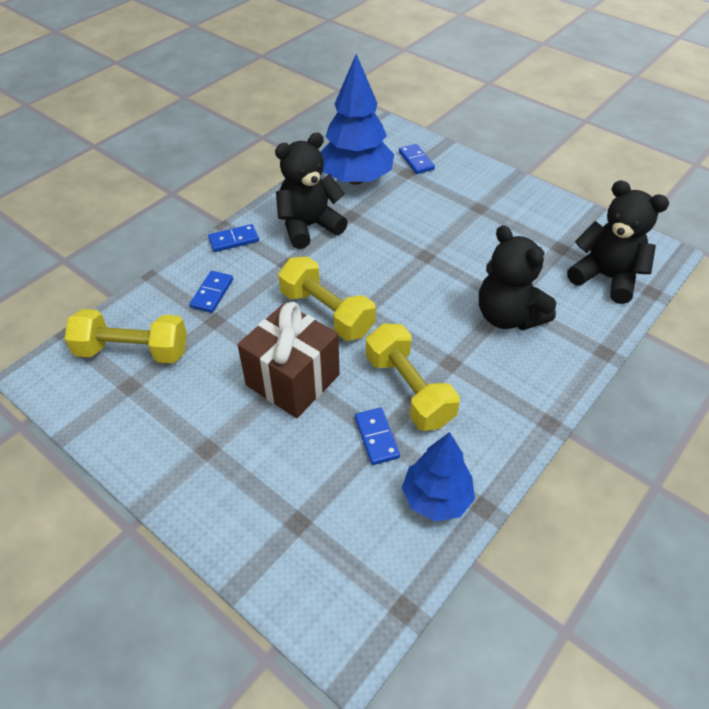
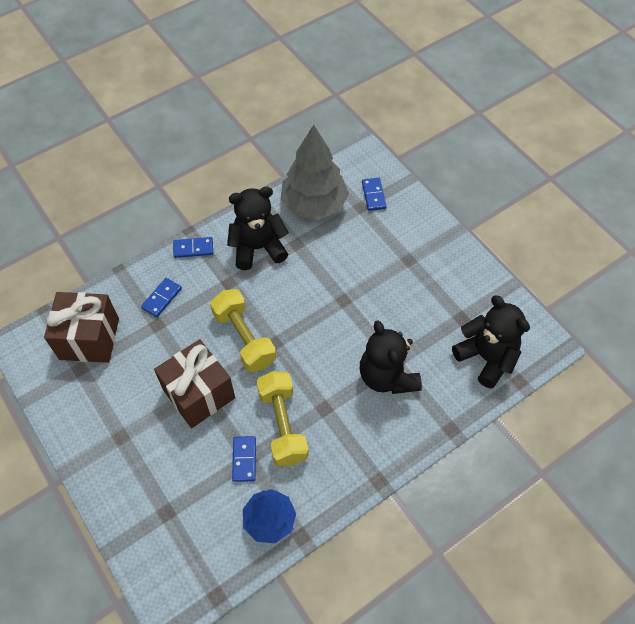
camera: 15 degrees right, 10 degrees up
yellow dumbbell [65,309,187,363] -> brown gift [44,292,119,363]
blue tree [321,54,394,185] -> grey tree [281,125,349,220]

